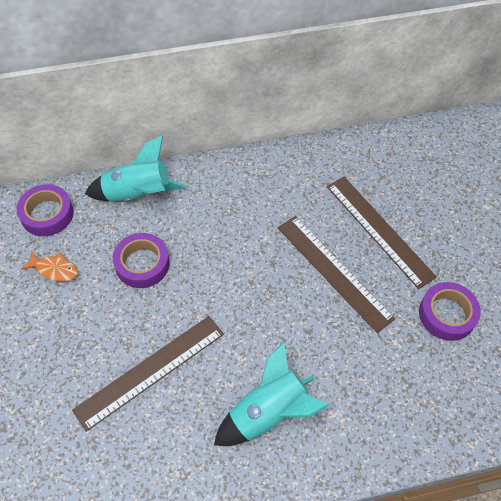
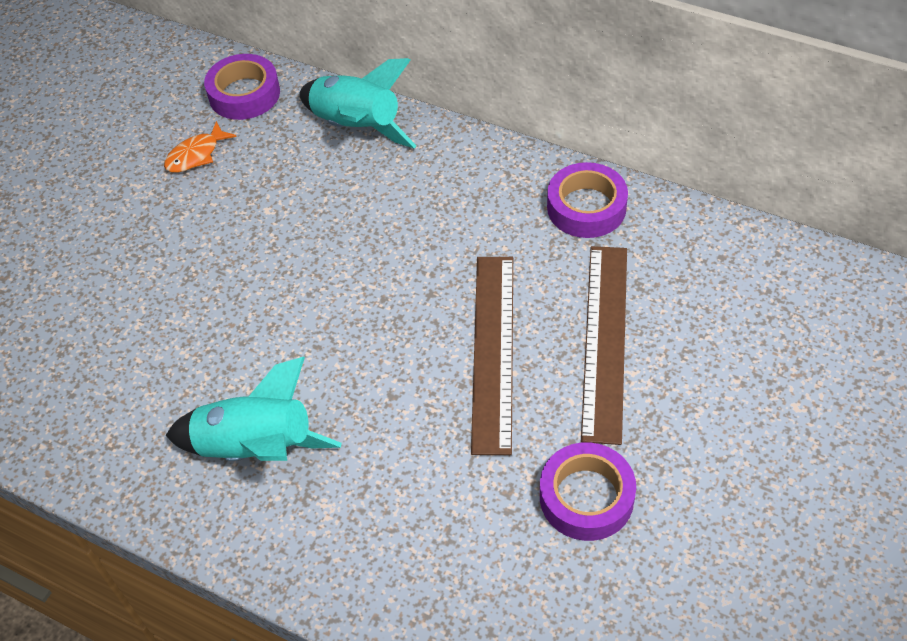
camera: 45 degrees right, 5 degrees down
orange fish [21,251,78,282] -> orange fish turned 75 degrees clockwise [164,121,237,173]
brown ruler [72,316,224,432] -> none
purple tape [113,233,170,288] -> purple tape moved to [547,162,628,238]

